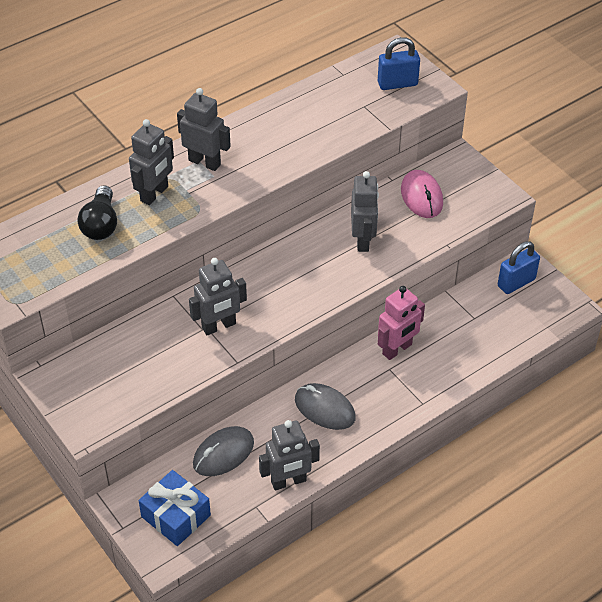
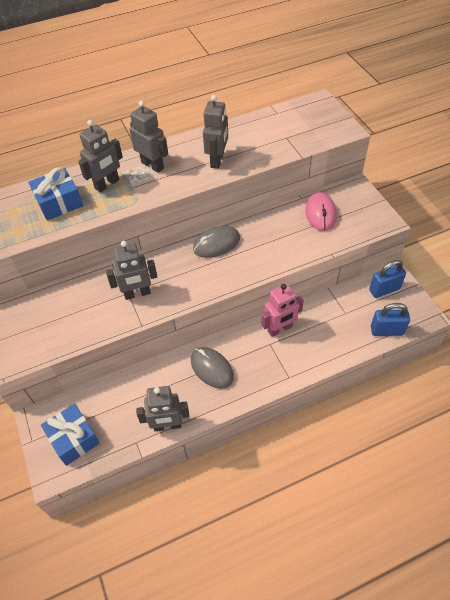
camera: 15 degrees right, 5 degrees up
black light bulb [78,185,117,240] -> blue gift [28,167,83,221]
grey mouse [193,426,254,476] -> grey mouse moved to [193,226,240,258]
grey robot [351,171,379,252] -> grey robot moved to [203,95,228,169]
blue padlock [378,37,420,90] -> blue padlock moved to [371,303,410,336]

